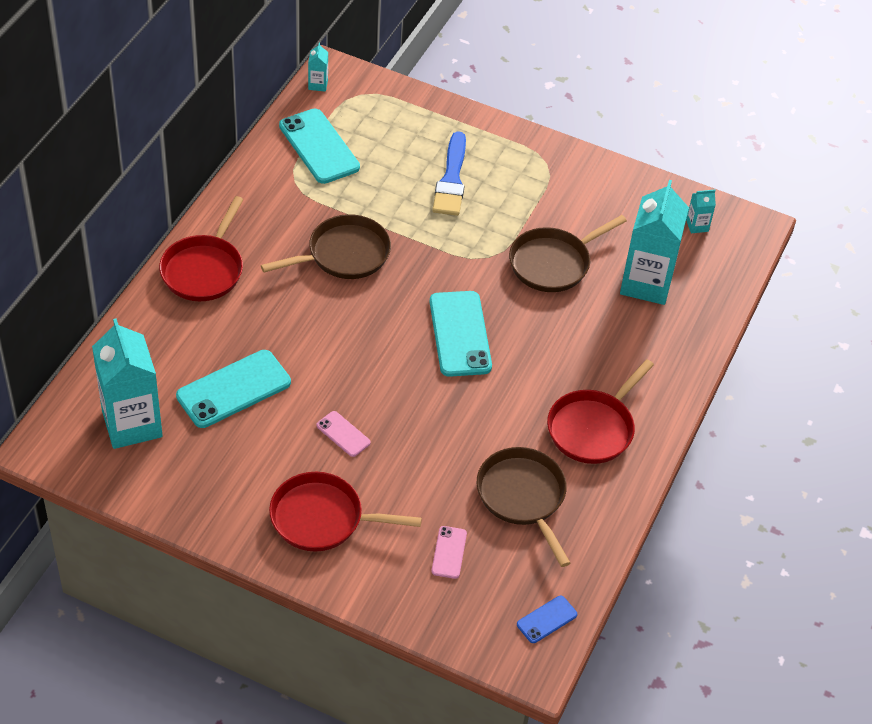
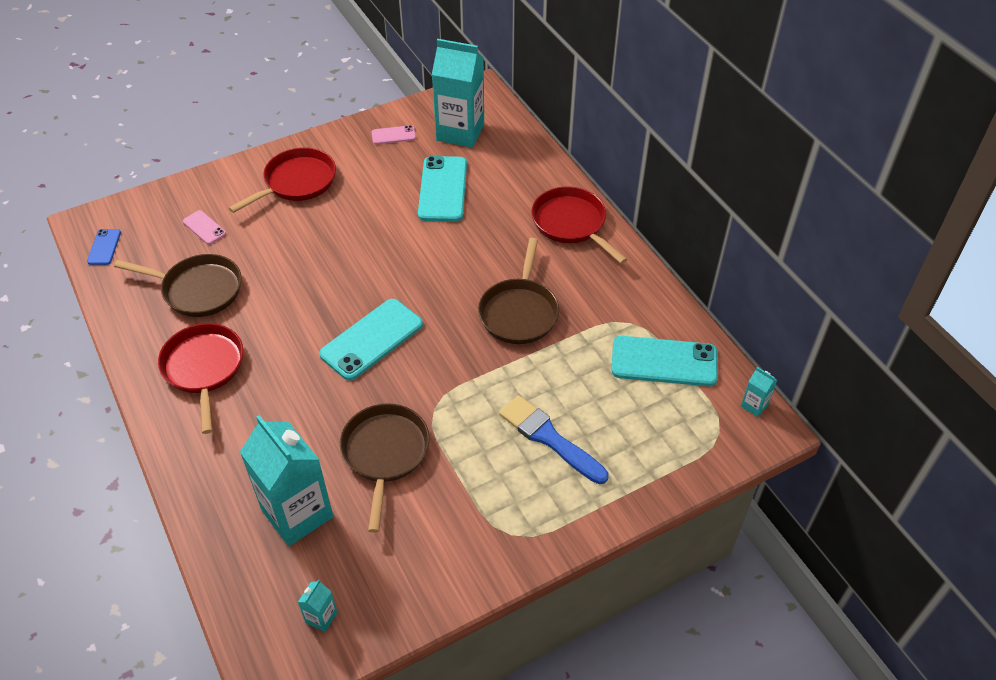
camera: 130 degrees right, 0 degrees up
pink phone [316,411,371,457] -> pink phone moved to [372,125,416,144]
turquoise phone [429,291,492,377] -> turquoise phone turned 75 degrees counterclockwise [319,299,423,381]

